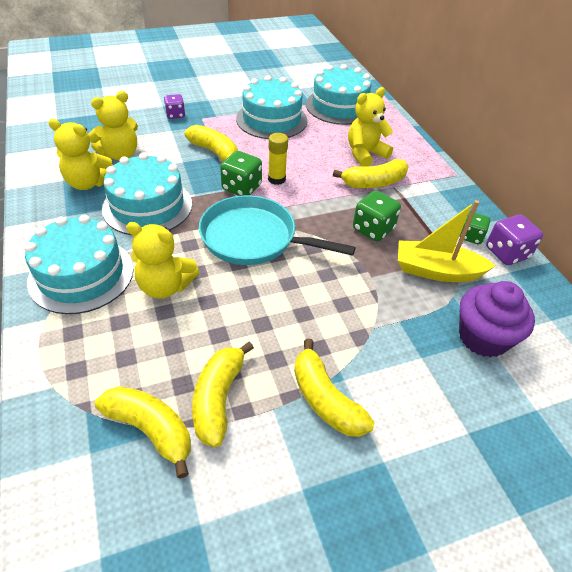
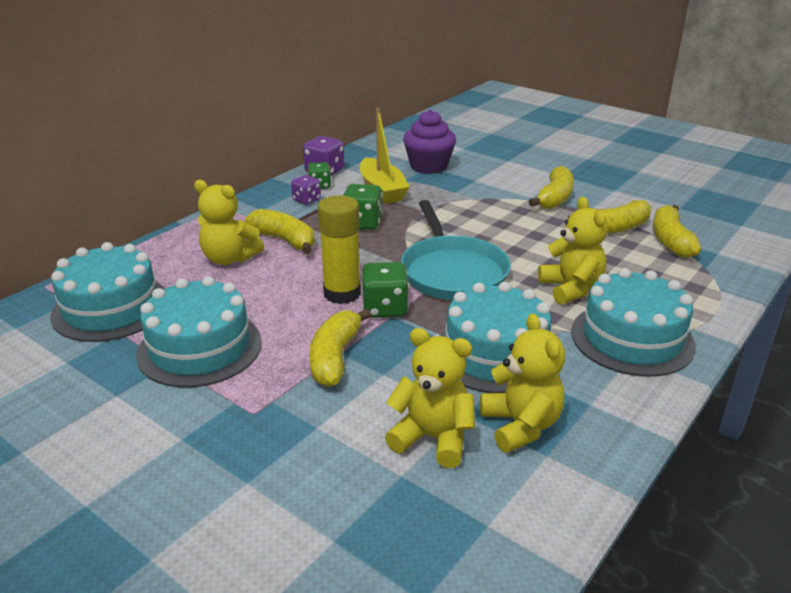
camera: 120 degrees left, 15 degrees down
purple dice [164,94,185,119] -> purple dice moved to [291,175,321,205]
yellow glue stick [268,133,288,185] -> yellow glue stick [318,195,361,304], size x1.56

